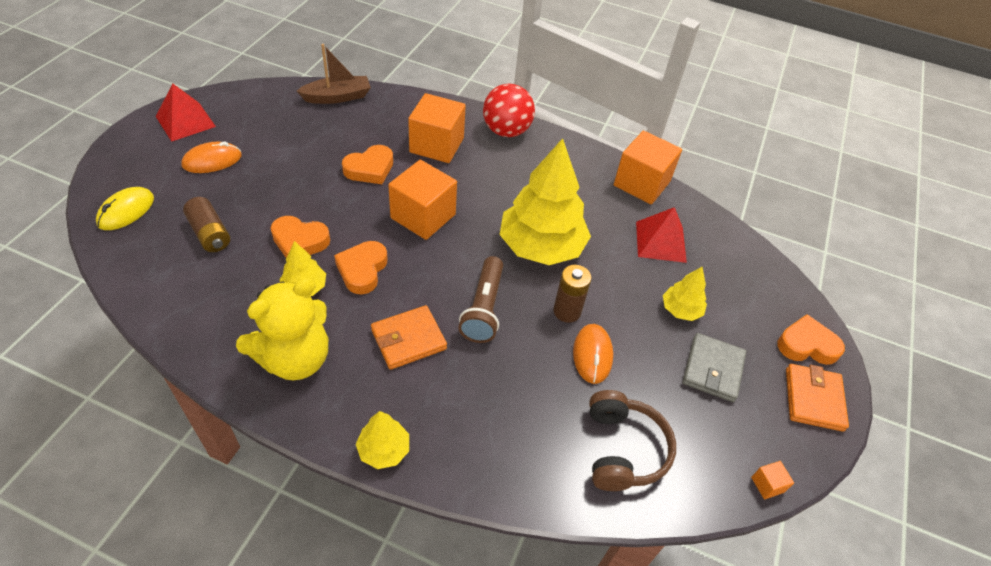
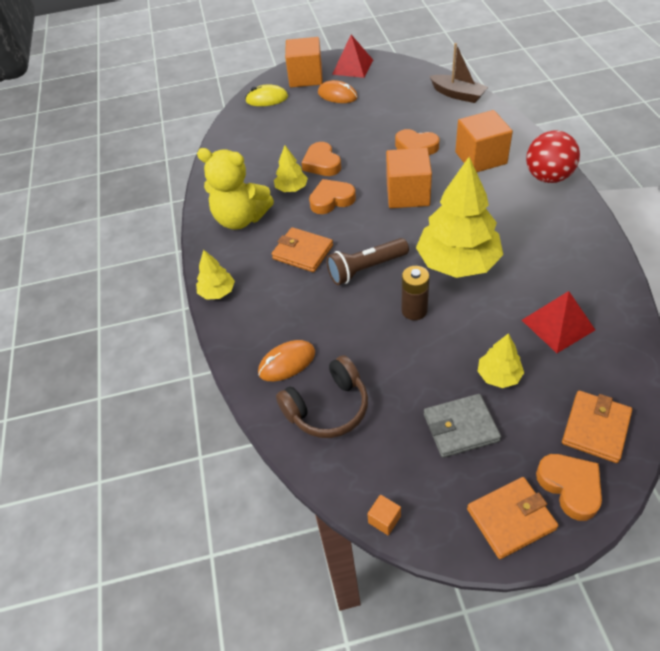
camera: 65 degrees right, 0 degrees up
brown battery [183,197,230,252] -> none
orange mouse [573,324,613,384] -> orange mouse moved to [258,340,315,381]
orange cube [614,131,682,204] -> orange cube moved to [285,37,323,87]
none -> orange wallet [562,391,632,463]

